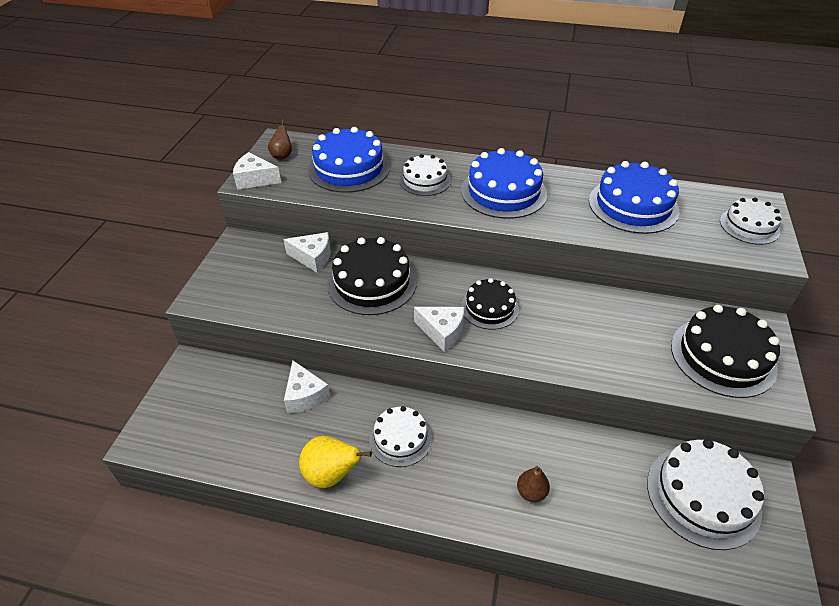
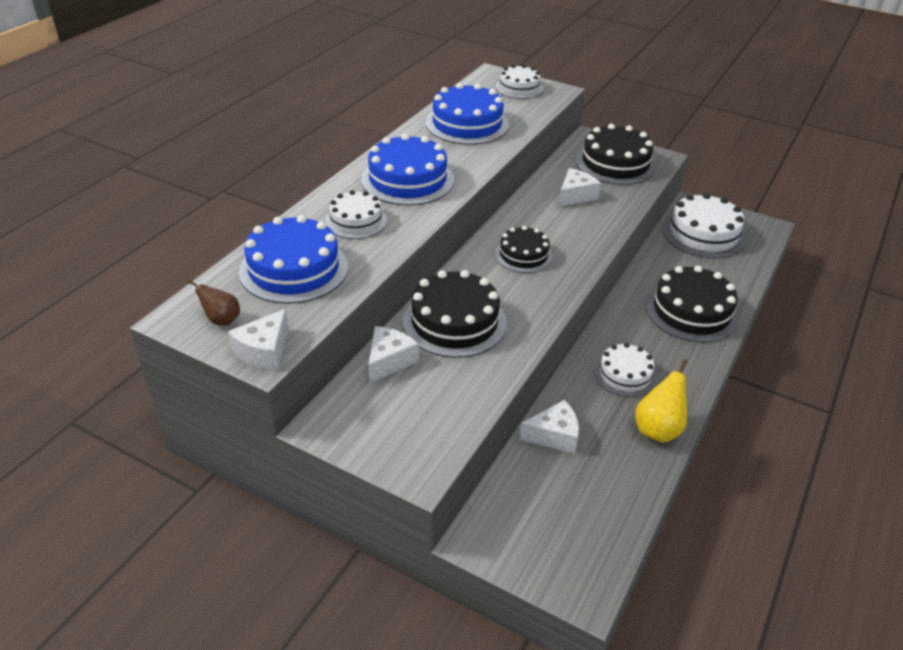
camera: 75 degrees left, 5 degrees down
white cheese [414,307,464,352] -> white cheese moved to [559,168,601,207]
brown pear [517,466,550,502] -> black cake [646,265,739,342]

